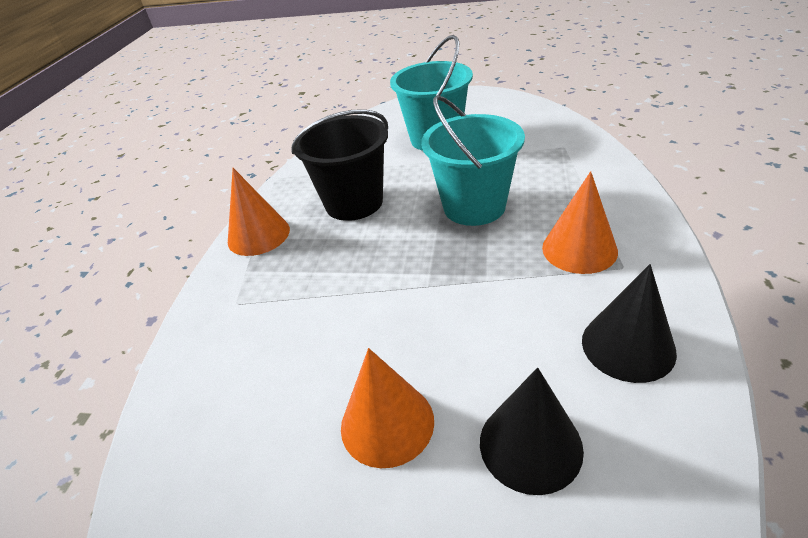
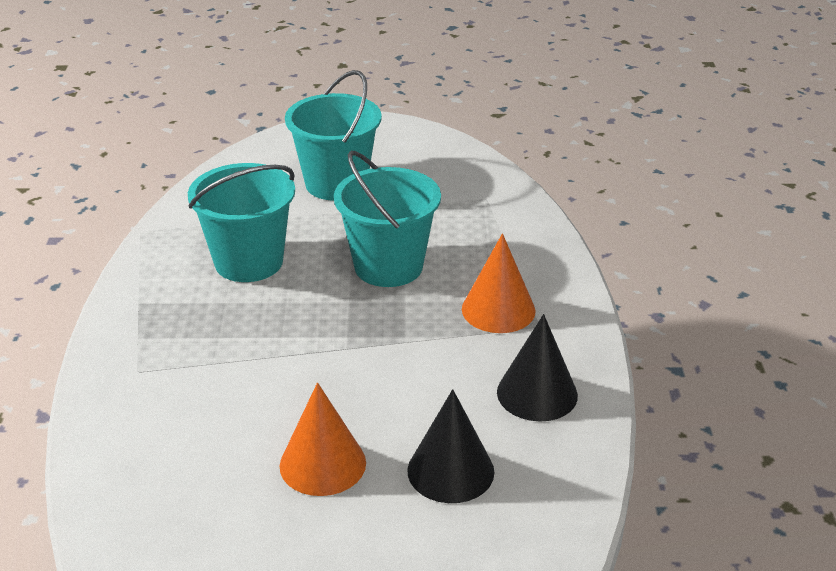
camera: 15 degrees left, 5 degrees down
orange cone [228,168,290,256] -> none
black bucket [292,109,388,221] -> turquoise bucket [188,163,295,282]

